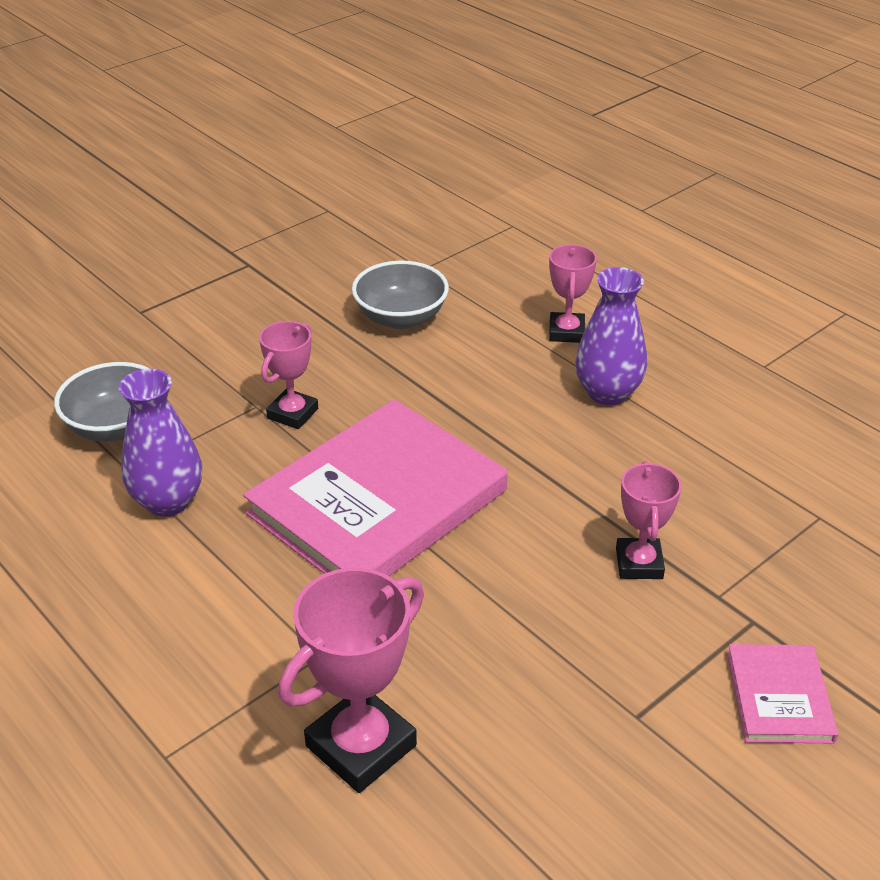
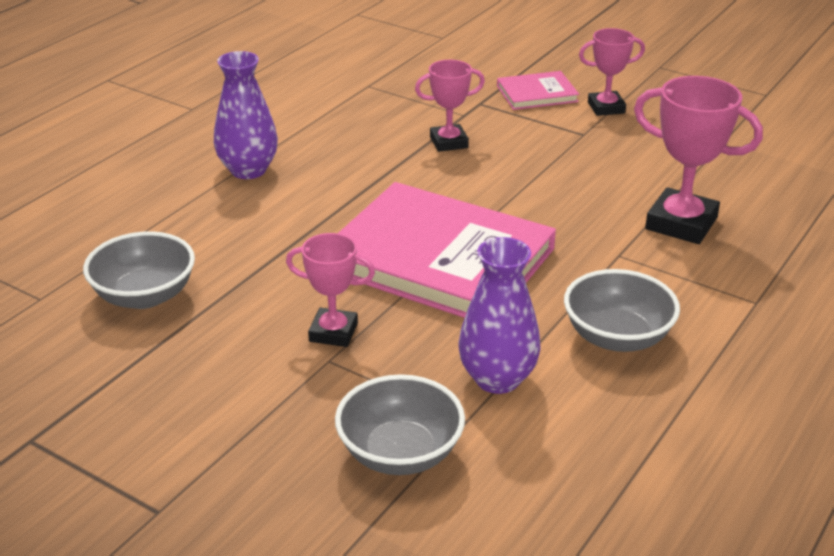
camera: 105 degrees left, 5 degrees down
pink trophy [549,244,597,343] -> pink trophy moved to [579,28,645,116]
none -> grey bowl [564,269,680,352]

